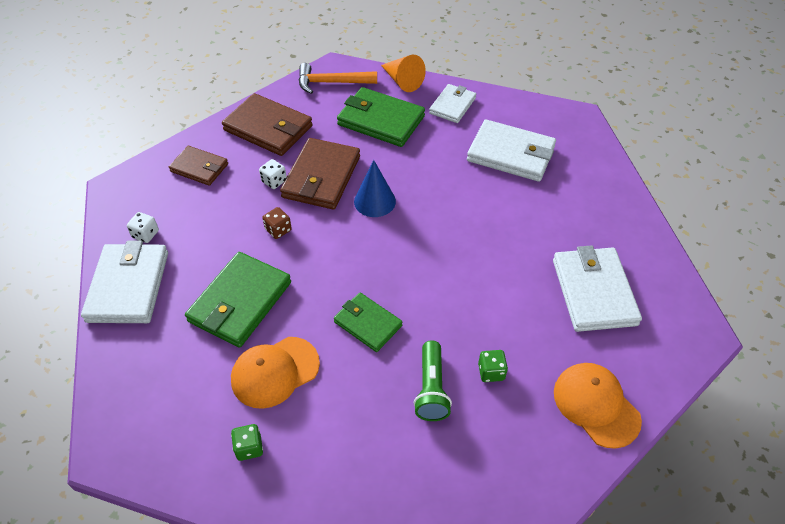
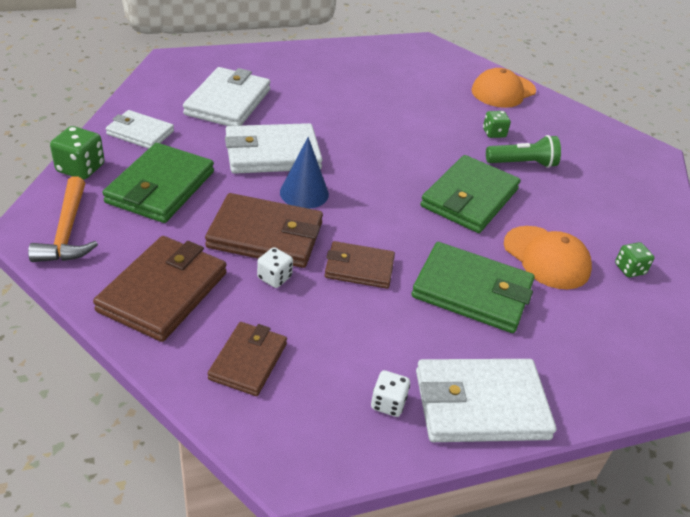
camera: 100 degrees left, 10 degrees down
brown dice [262,207,292,239] -> brown wallet [325,241,395,289]
green wallet [334,292,402,352] -> green wallet [420,155,521,233], size x1.62
orange cone [381,55,426,92] -> green dice [50,126,105,180]
white wallet [553,245,642,332] -> white wallet moved to [225,123,323,174]

